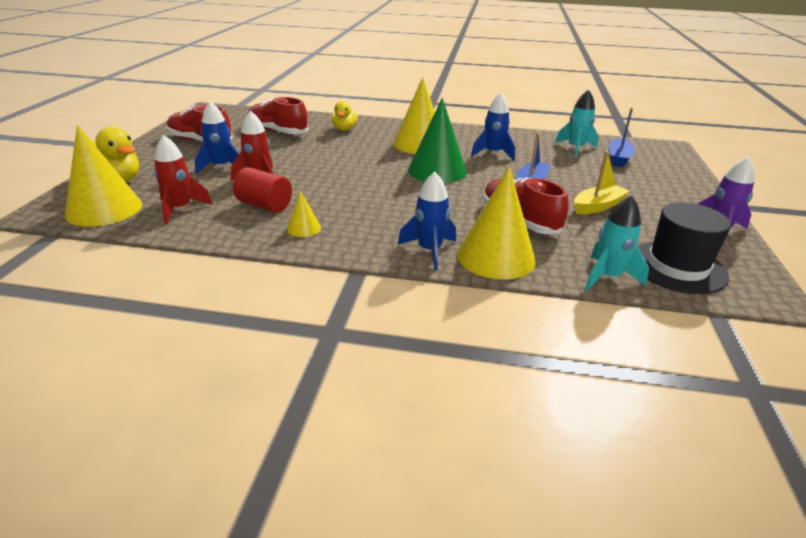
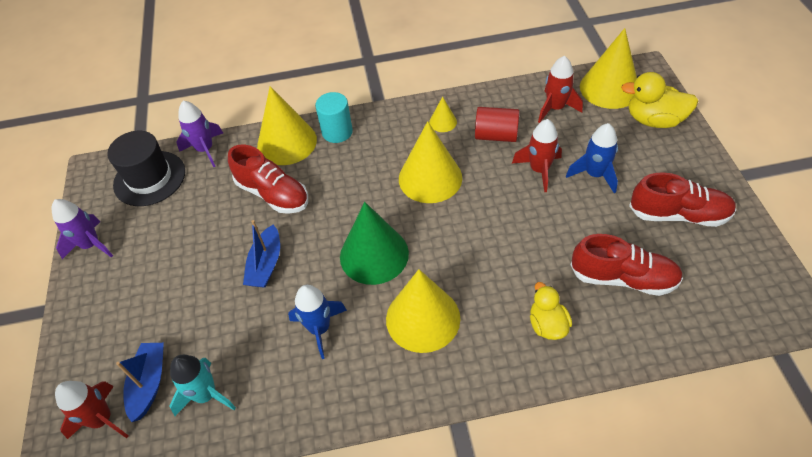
camera: 165 degrees right, 20 degrees up
blue rocket [398,172,456,270] -> turquoise cylinder [315,92,353,143]
yellow boat [574,151,630,214] -> none
turquoise rocket [585,195,649,291] -> purple rocket [176,101,223,167]
none -> red rocket [55,381,128,439]
none -> yellow cone [399,121,462,203]

